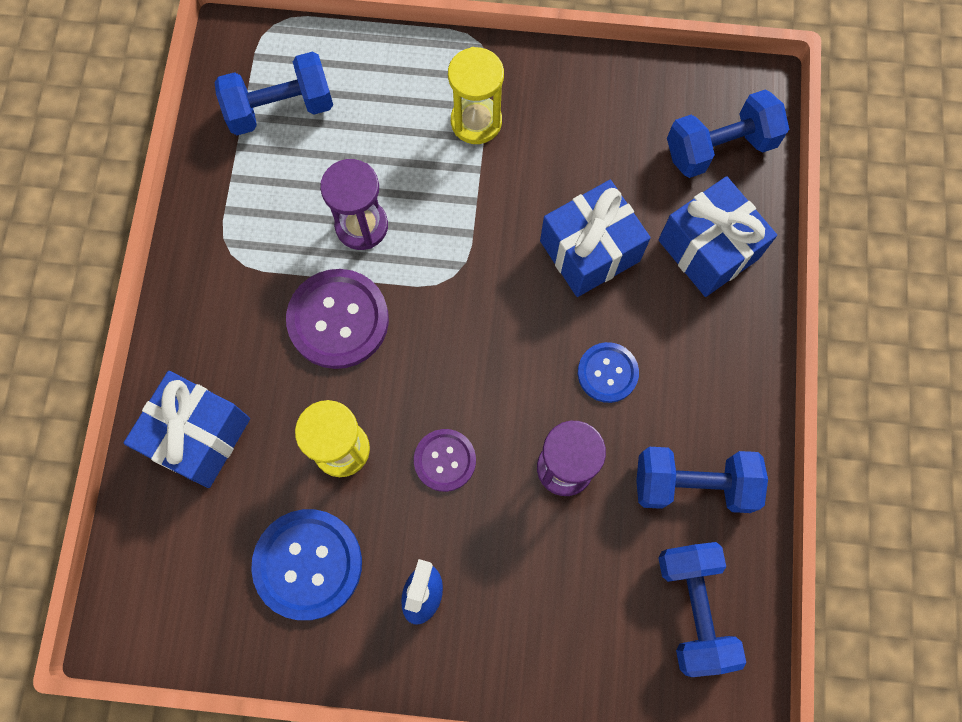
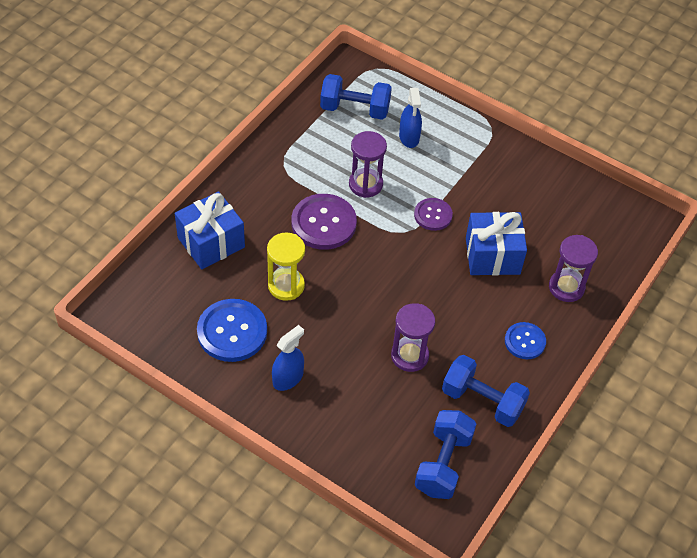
camera: 25 degrees right, 20 degrees down
purple button [414,429,476,492] -> purple button moved to [414,198,453,231]
yellow hourglass [448,47,504,144] -> none
blue button [578,342,639,403] -> blue button moved to [505,322,546,359]
blue gift [658,176,777,297] -> purple hourglass [549,235,598,302]
blue dumbbell [667,90,789,178] -> none
none -> blue spray bottle [399,88,422,148]

